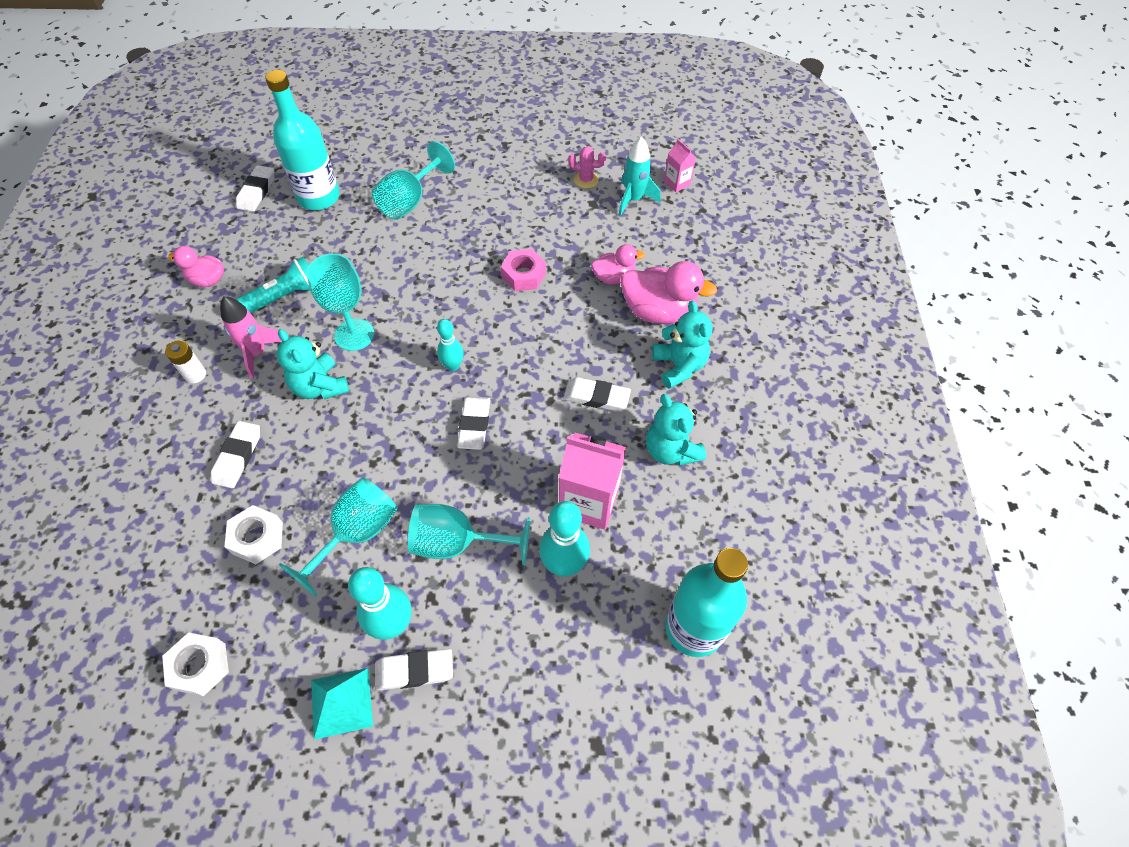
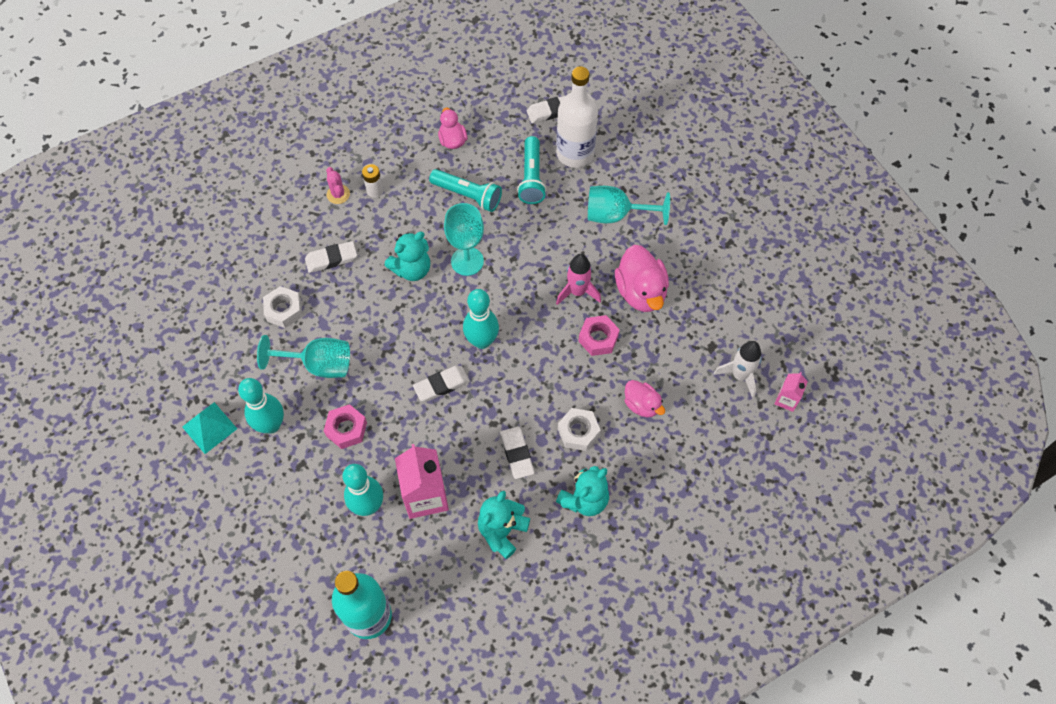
camera: 60 degrees right, 5 degrees up
white nut [162,632,229,697] -> white nut moved to [558,408,601,451]
pink rocket [220,296,282,379] -> pink rocket moved to [556,254,601,305]
turquoise bottle [265,70,340,210] -> white bottle [556,67,598,168]
turquoise teddy bear [277,329,350,399] -> turquoise teddy bear turned 150 degrees counterclockwise [384,232,430,281]
white eraser [375,649,453,691] -> none
turquoise goblet [408,504,530,565] -> pink nut [324,404,367,449]
turquoise bowling pin [437,319,464,371] -> turquoise bowling pin [463,289,499,349], size x1.64
pink cactus [568,147,606,188] -> pink cactus moved to [326,167,350,204]
turquoise rocket [619,136,661,216] -> white rocket [714,341,762,398]
pink duck [621,261,717,324] -> pink duck moved to [615,245,669,312]
none -> turquoise flashlight [517,136,547,204]

